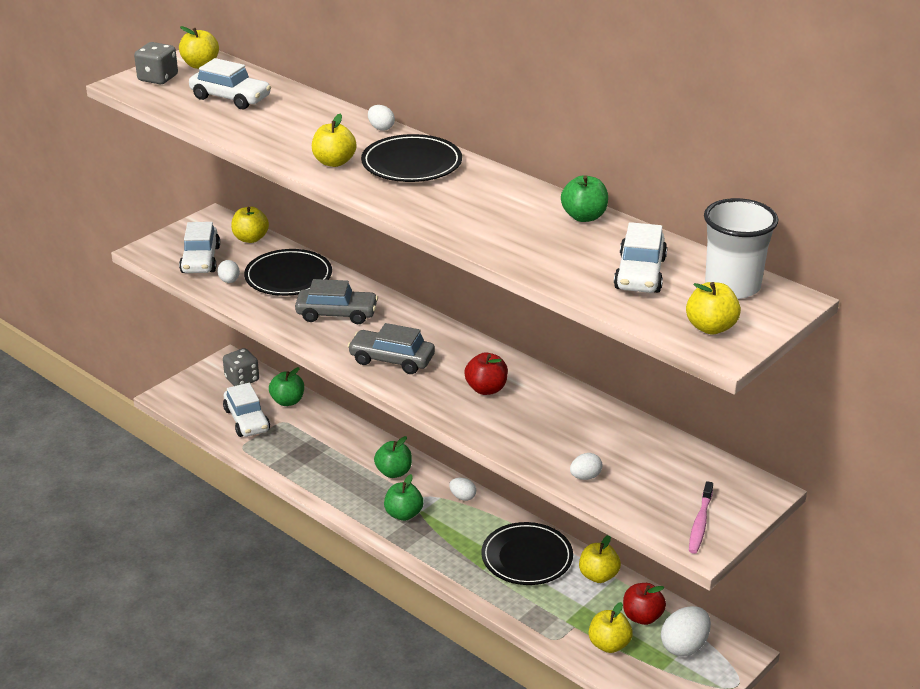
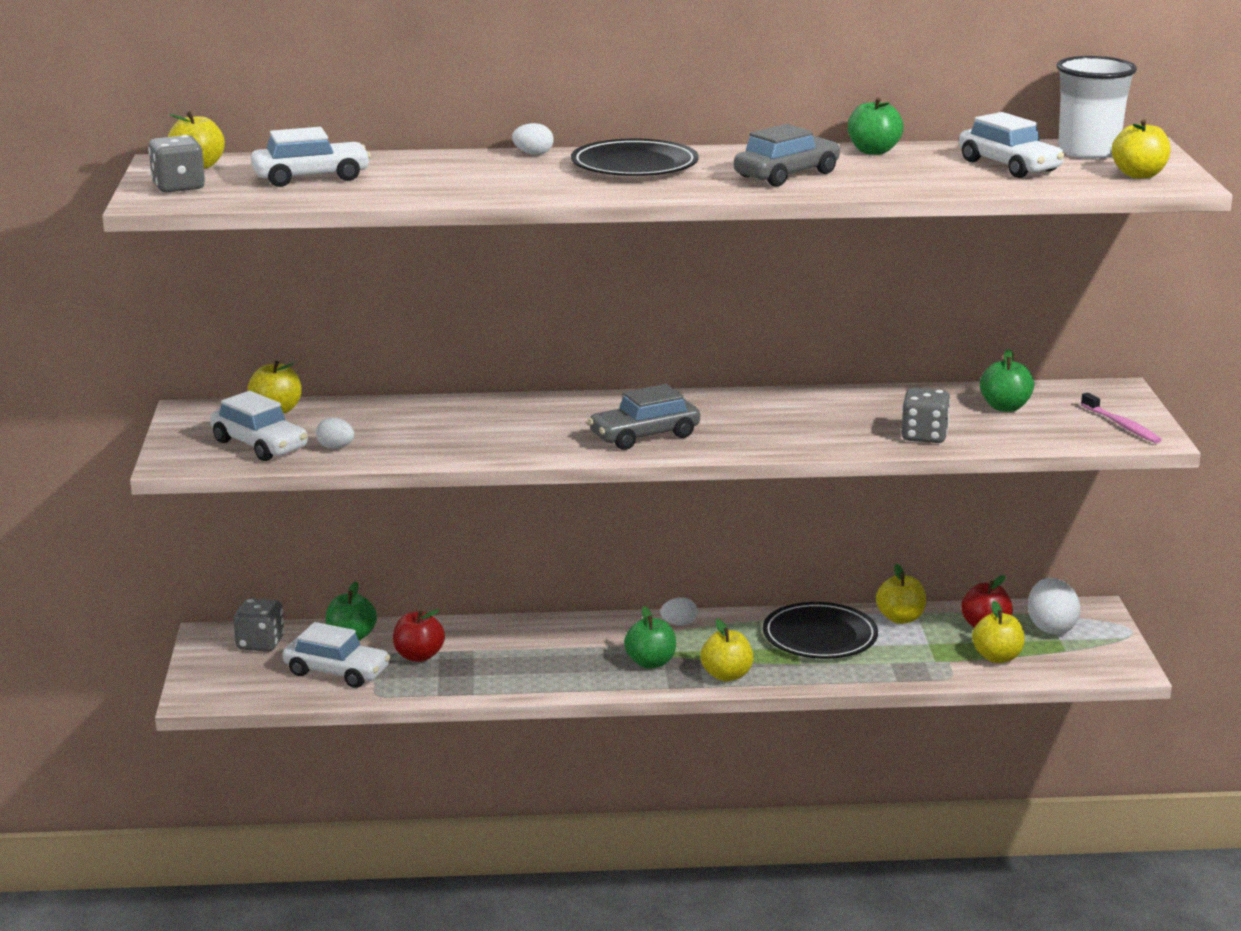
camera: 45 degrees left, 10 degrees down
black plate [244,249,332,296] -> none
grey car [295,279,378,324] -> grey car moved to [734,124,841,187]
yellow apple [312,114,357,167] -> yellow apple moved to [700,619,753,681]
green apple [374,436,412,478] -> green apple moved to [980,349,1034,412]
red apple [464,352,508,395] -> red apple moved to [393,609,445,662]
white egg [570,453,603,480] -> none
none -> grey dice [901,388,950,443]

